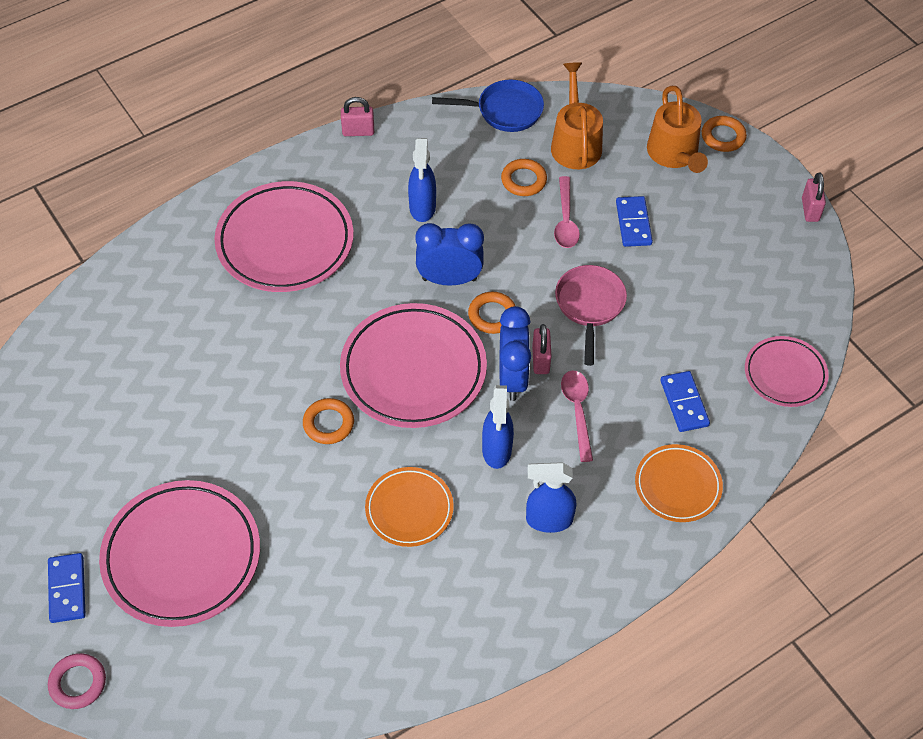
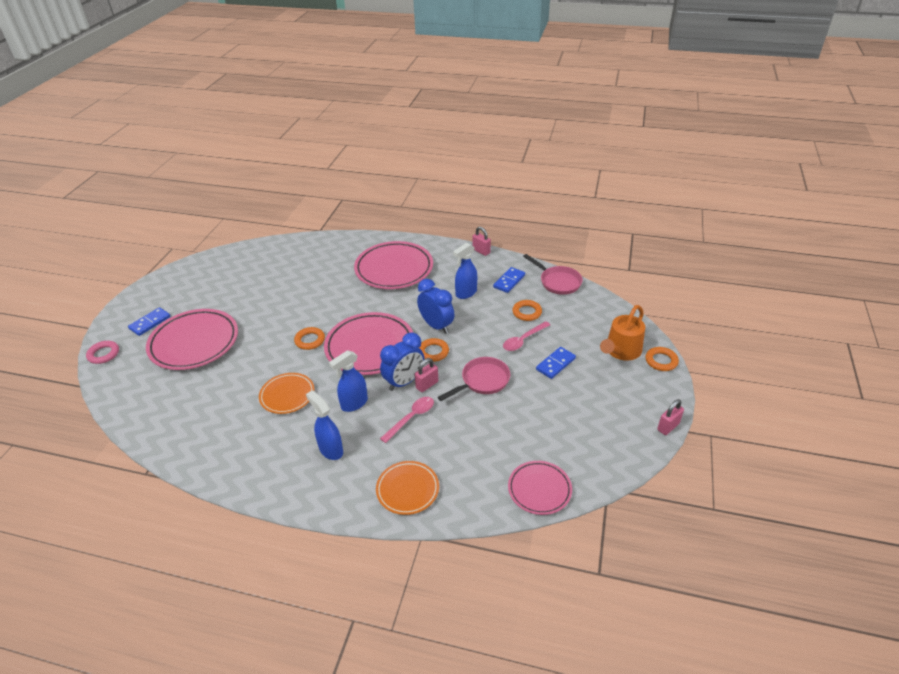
camera: 50 degrees right, 15 degrees down
blue pan [432,80,544,132] -> pink pan [523,254,583,295]
orange watering can [551,62,603,169] -> none
blue domino [660,371,710,432] -> blue domino moved to [493,267,525,293]

